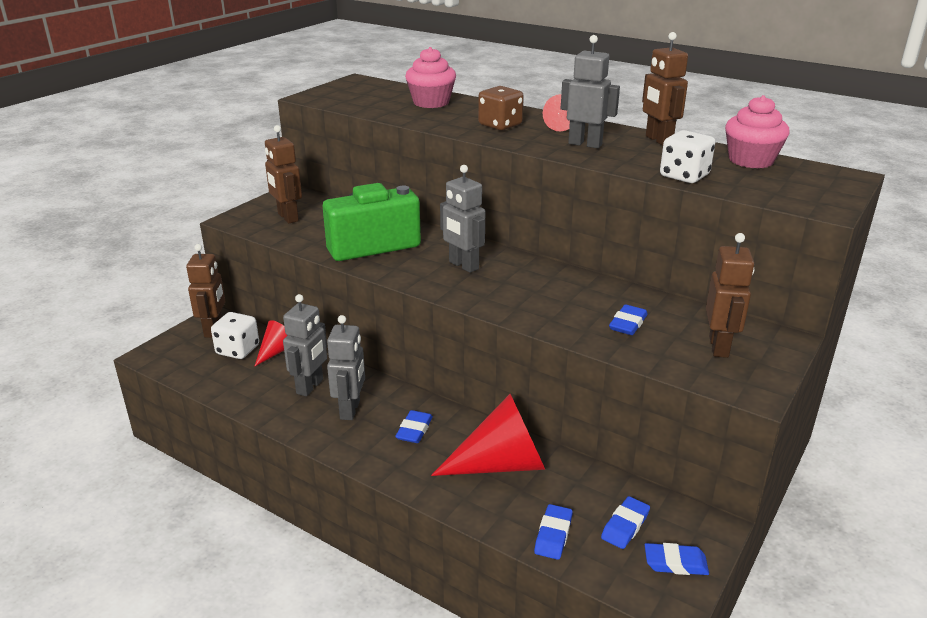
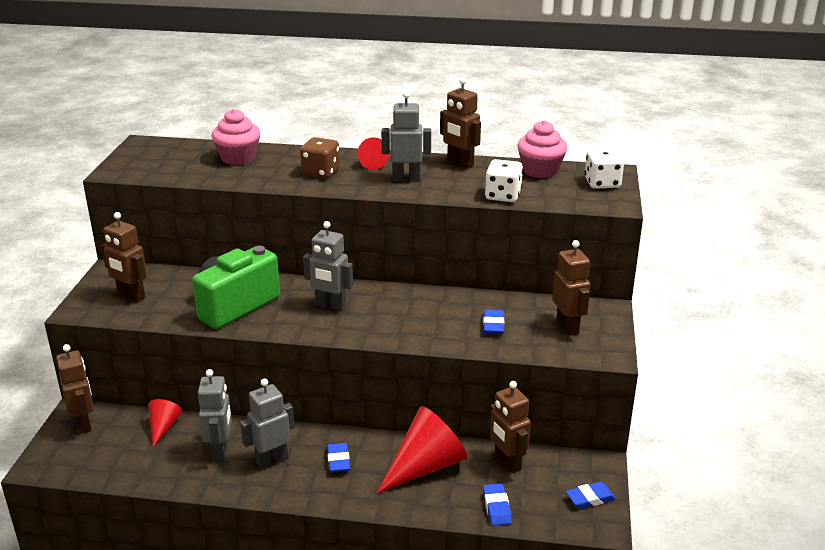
camera: 25 degrees left, 0 degrees up
white dice [211,312,259,359] -> white dice moved to [585,148,624,189]
grey robot [327,315,365,420] -> grey robot turned 105 degrees counterclockwise [240,378,294,469]
blue eraser [601,496,650,549] -> none
none -> brown robot [489,381,531,473]

